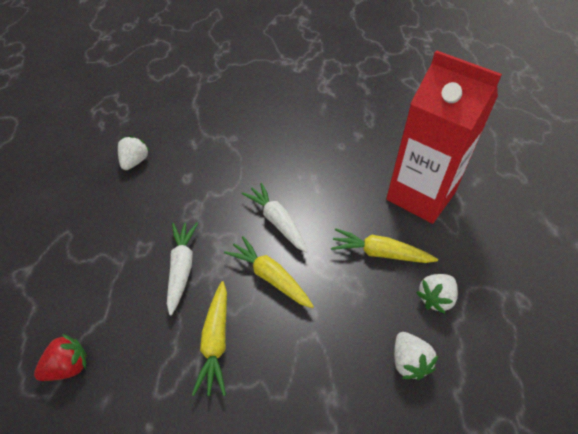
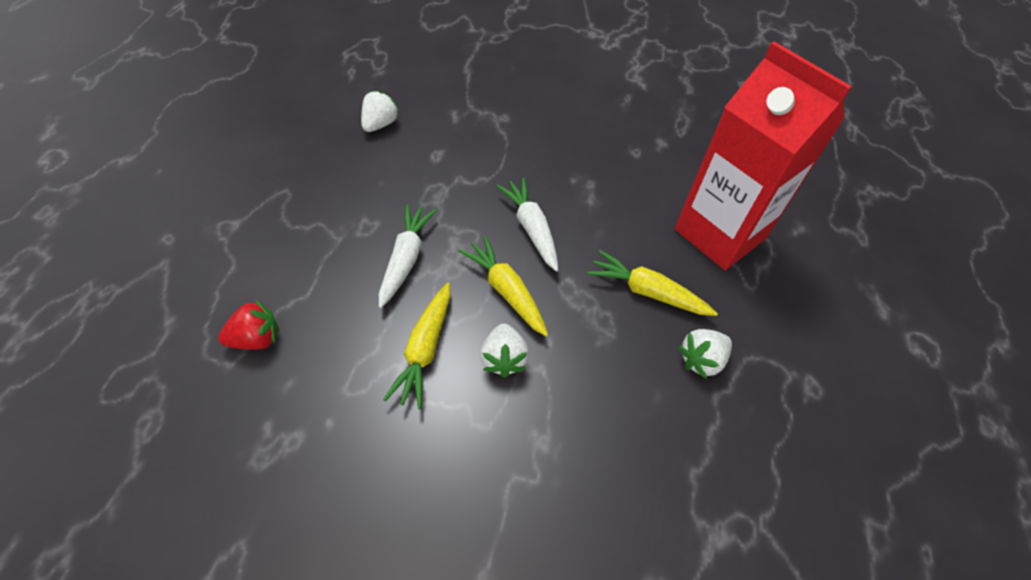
camera: 10 degrees right, 5 degrees up
white strawberry [394,332,438,380] -> white strawberry moved to [480,324,529,378]

